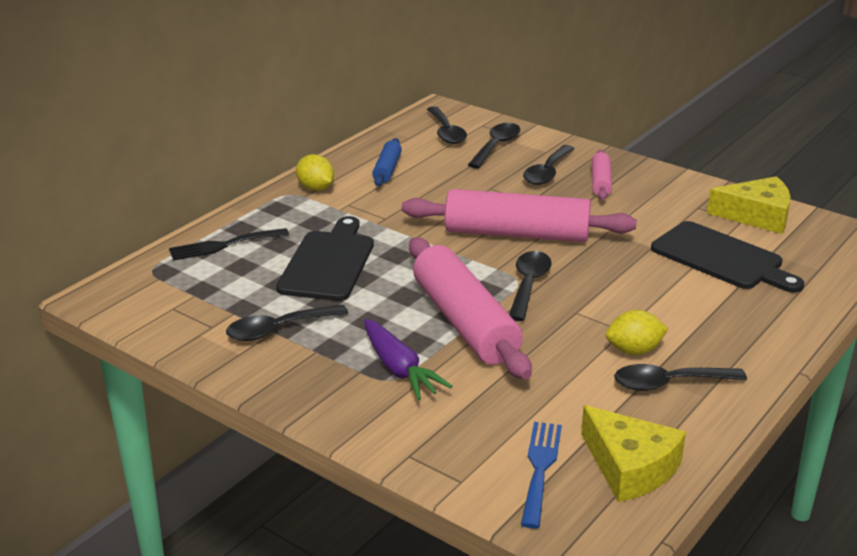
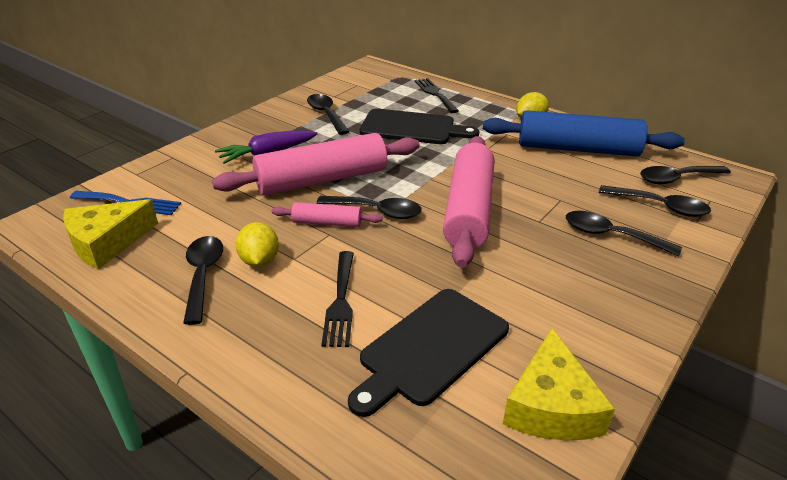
camera: 90 degrees right, 5 degrees up
blue rolling pin [372,138,402,186] -> blue rolling pin [483,110,685,156], size x2.09
pink rolling pin [592,150,612,200] -> pink rolling pin moved to [271,202,383,227]
none -> black fork [321,251,354,347]

